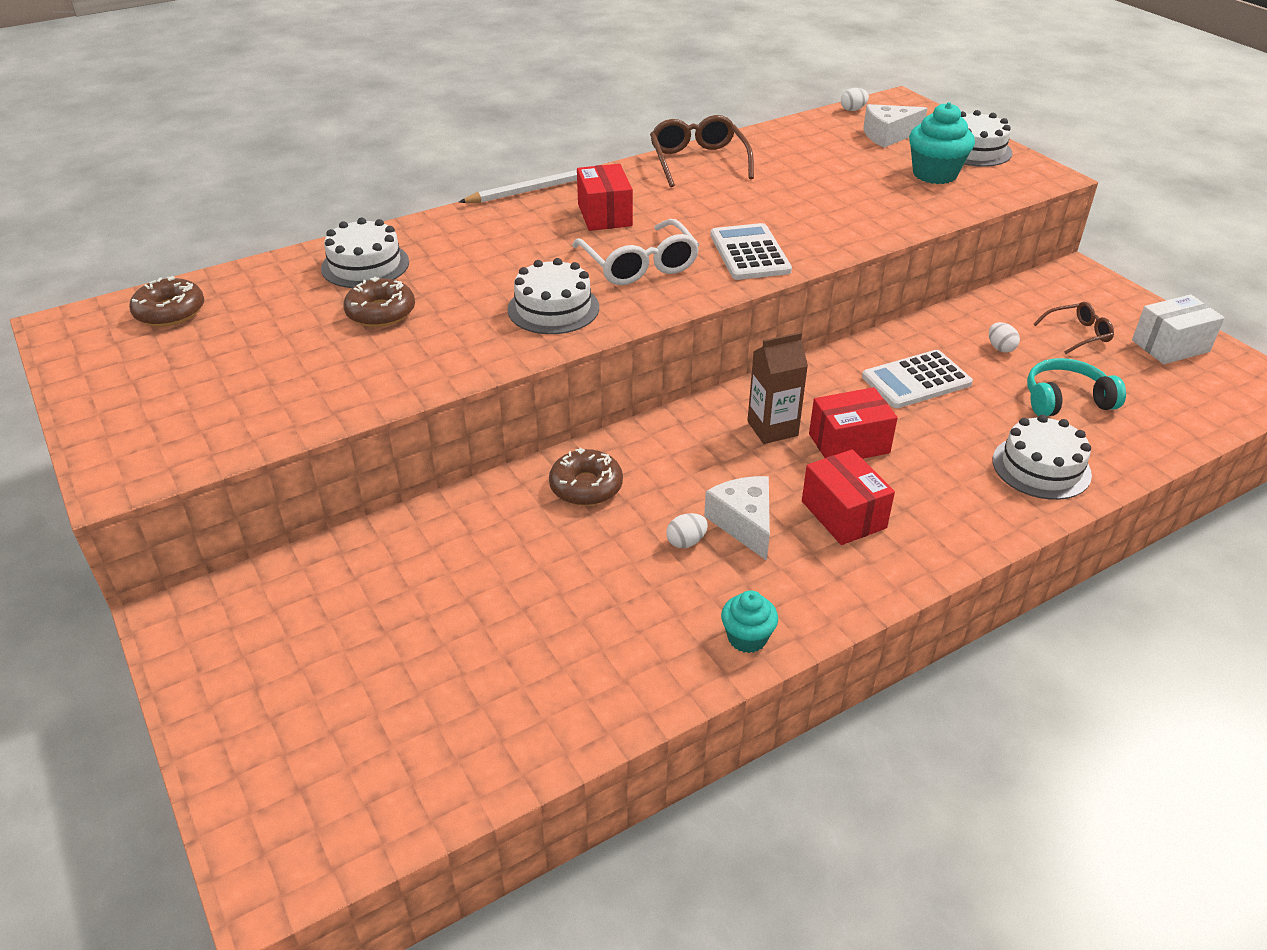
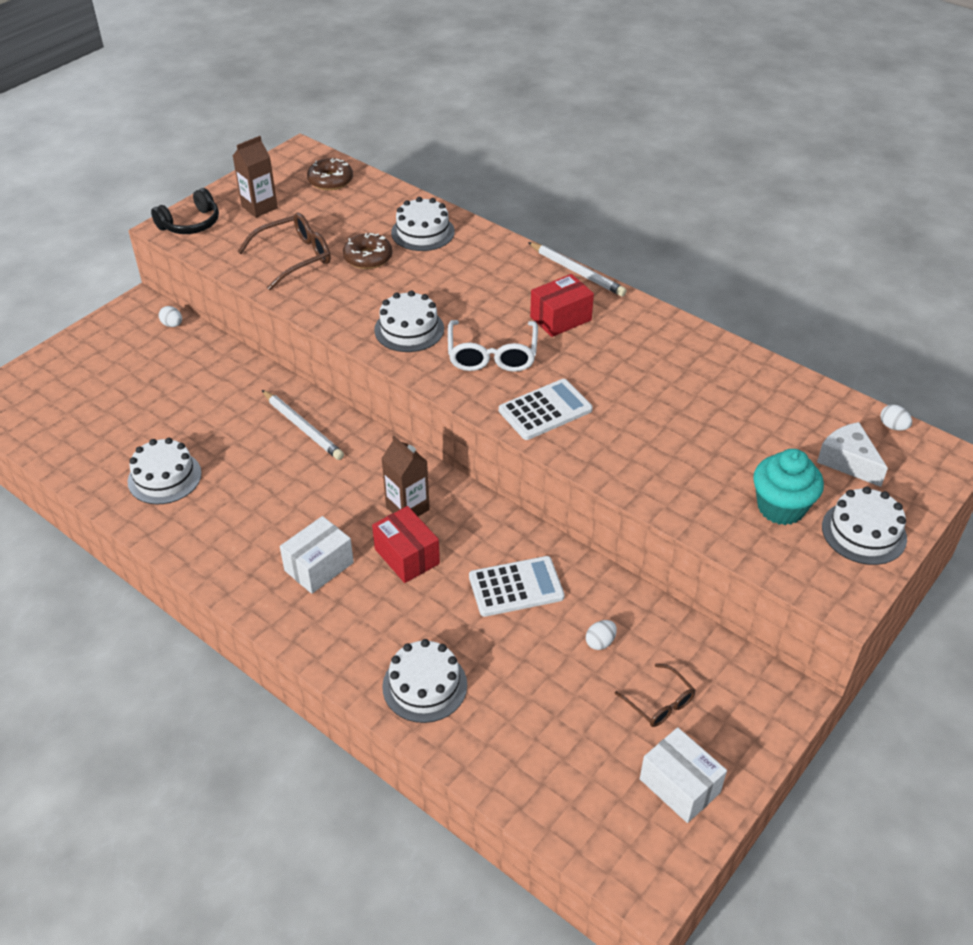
camera: 70 degrees right, 5 degrees up
brown donut [549,448,623,506] -> white pencil [262,390,344,460]
white glasses [572,219,699,285] -> white glasses turned 45 degrees counterclockwise [448,320,538,372]
brown glasses [650,115,754,187] -> brown glasses moved to [237,213,331,290]
white egg [666,513,708,548] -> white egg moved to [159,306,182,327]
white cheese [704,476,770,561] -> none
turquoise cupcake [721,590,778,653] -> none
red box [802,449,895,545] -> white box [280,516,354,594]
white calculator [862,350,973,408] -> white calculator turned 120 degrees clockwise [469,556,565,617]
turquoise headphones [1027,358,1126,416] -> none
none -> white cake [128,438,202,505]
none -> black headphones [151,188,219,234]
none -> brown carton [233,136,278,218]

